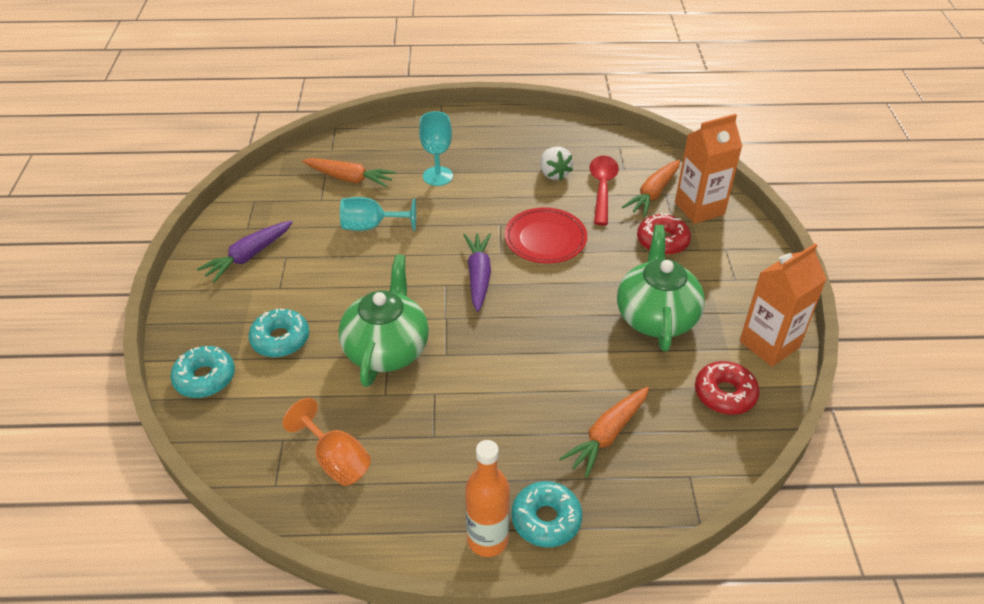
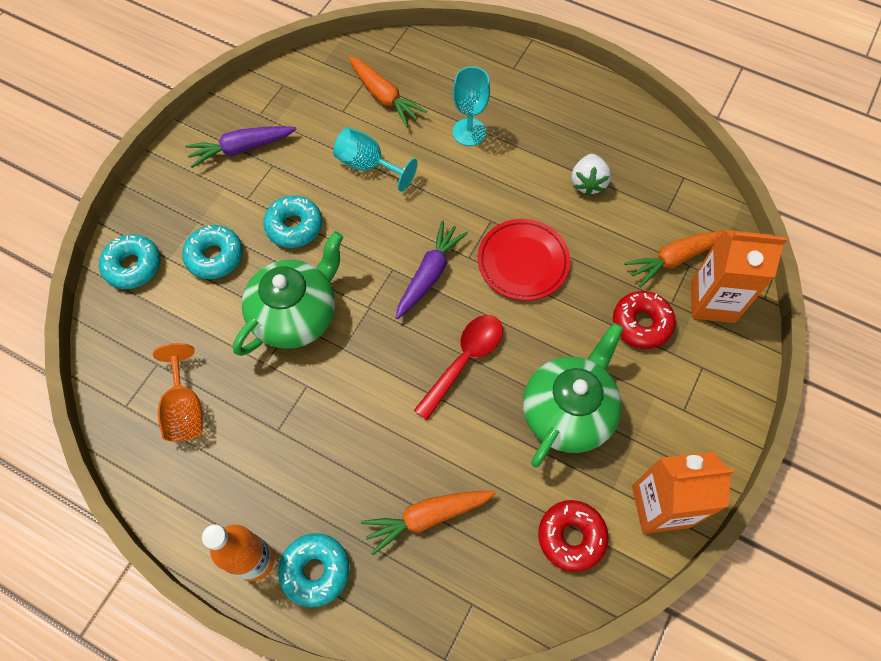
camera: 30 degrees right, 20 degrees up
red spoon [589,156,619,225] -> red spoon moved to [414,315,503,420]
none -> turquoise donut [263,195,322,248]

